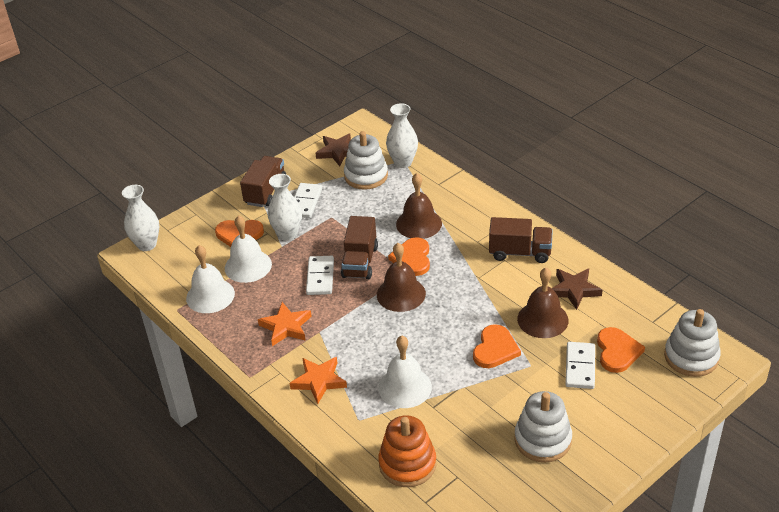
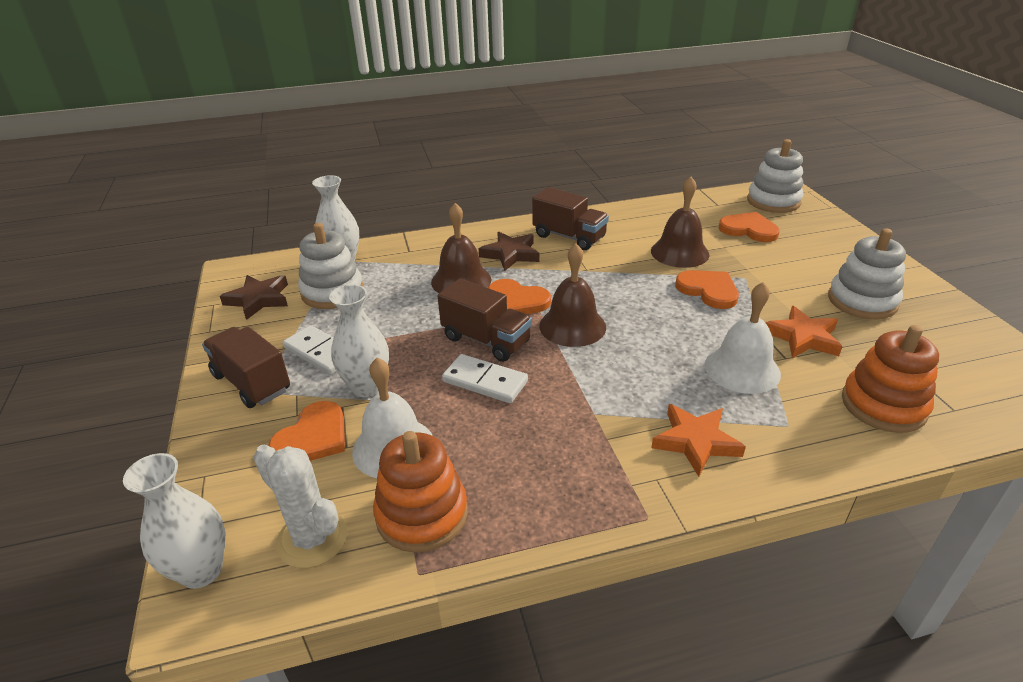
camera: 65 degrees left, 5 degrees down
white bell [186,245,235,313] -> orange stacking toy [373,431,468,553]
orange star [258,302,312,346] -> orange star moved to [765,306,843,358]
brown truck [489,217,553,263] -> brown truck turned 90 degrees clockwise [532,187,609,250]
brown star [552,269,602,310] -> brown star moved to [479,232,539,271]
white domino [565,342,595,389] -> none
none -> white cactus [253,445,347,568]

